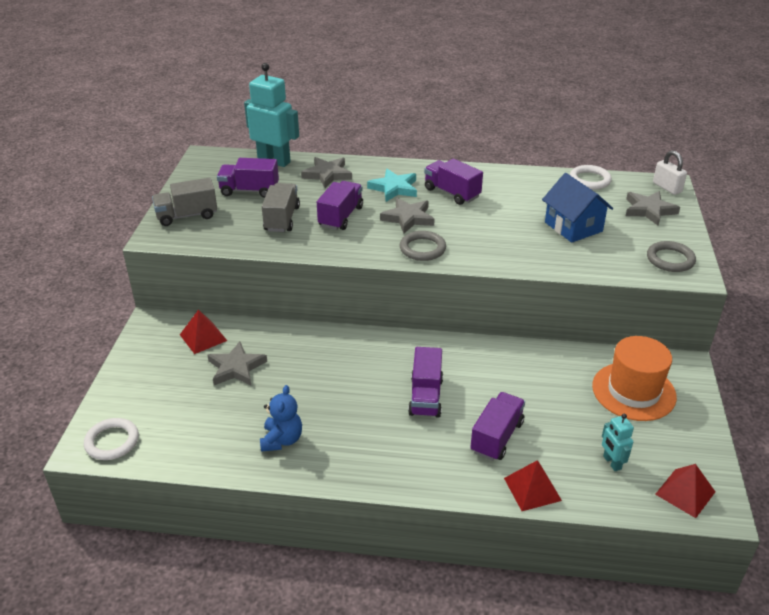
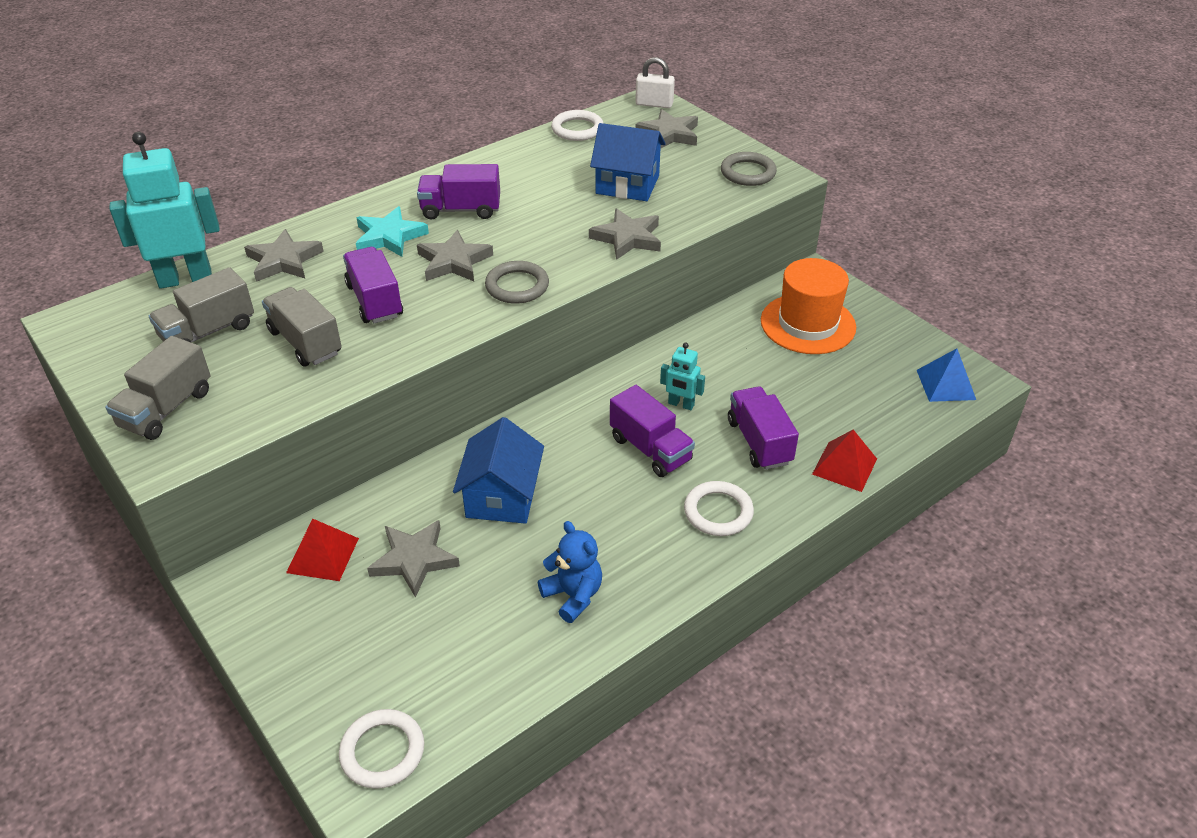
camera: 45 degrees left, 5 degrees up
purple truck [217,158,279,198] -> grey truck [149,267,254,343]
turquoise robot [602,414,634,471] -> turquoise robot moved to [660,343,705,410]
red pyramid [655,464,715,518] -> blue pyramid [917,348,976,402]
none -> blue house [453,417,544,524]
none -> grey star [589,208,661,260]
none -> white ring [684,481,754,536]

